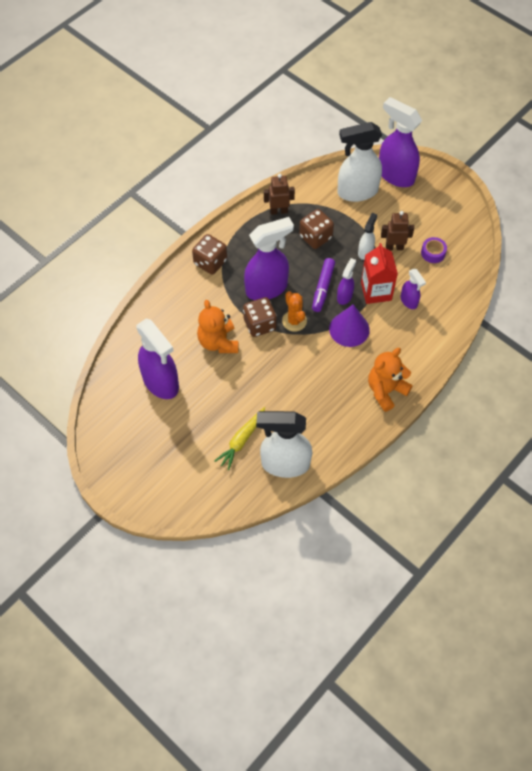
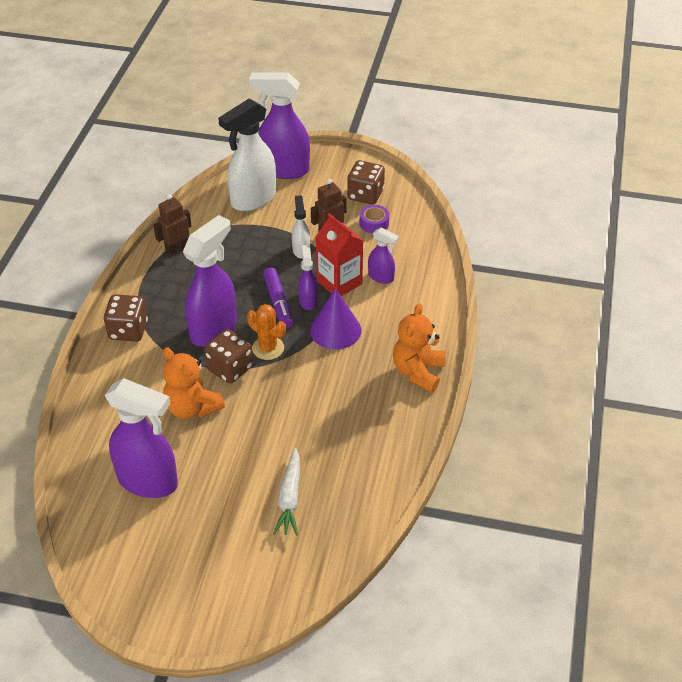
camera: 30 degrees left, 15 degrees down
yellow carrot [214,407,265,470] -> white carrot [273,448,300,536]
white spray bottle [256,411,312,478] -> none
brown dice [299,209,334,249] -> brown dice moved to [347,160,385,204]

